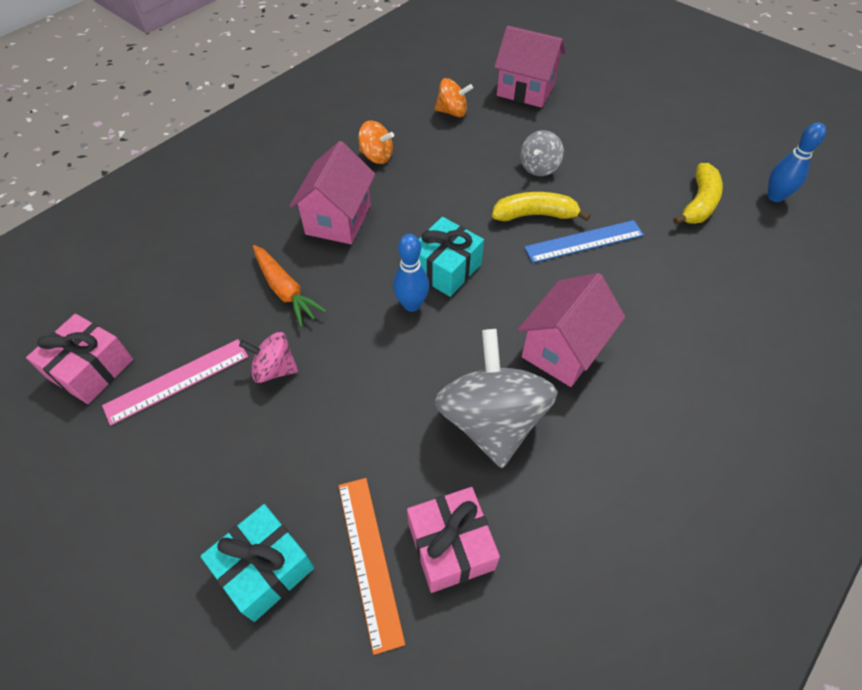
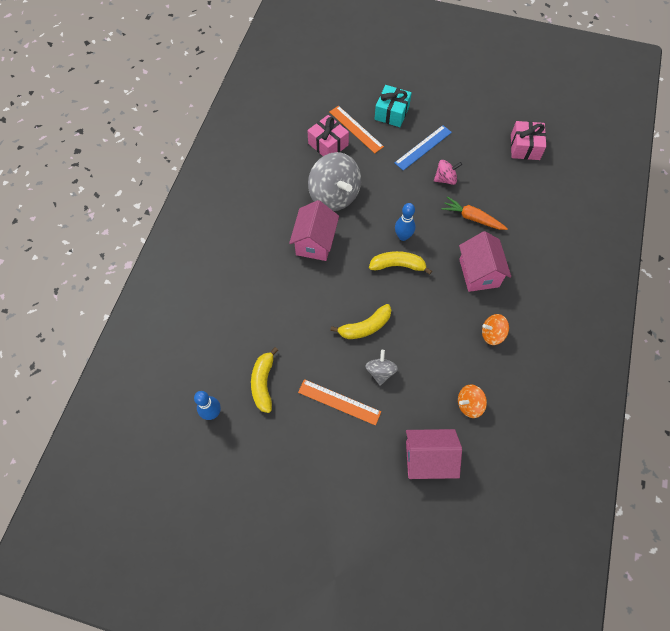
camera: 155 degrees right, 10 degrees up
pink ruler [102,339,248,426] -> none
turquoise gift [419,217,484,297] -> yellow banana [369,251,432,275]
blue ruler [524,220,644,263] -> blue ruler moved to [395,125,452,171]
none -> orange ruler [298,379,381,425]

